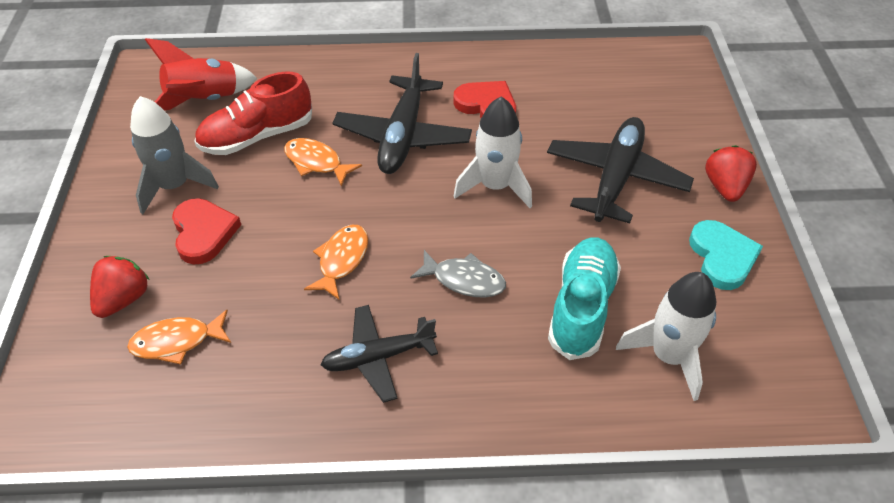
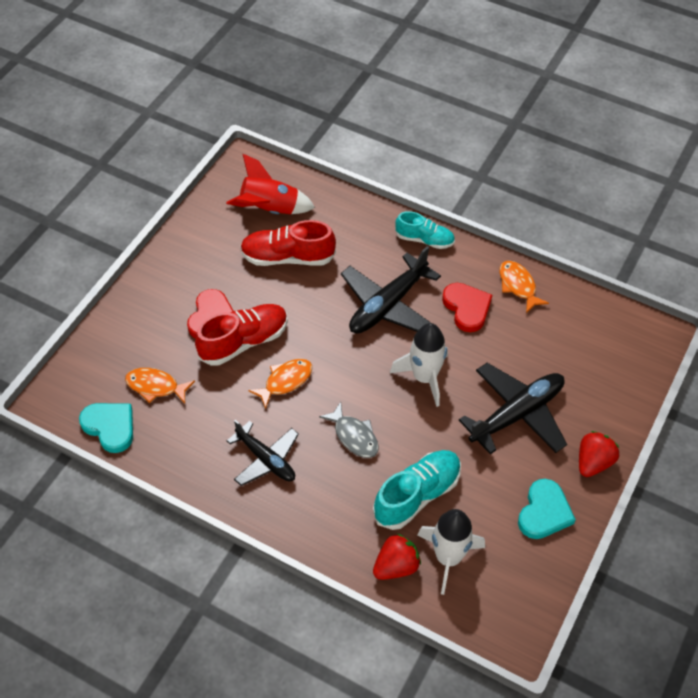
camera: 30 degrees right, 5 degrees up
red strawberry [90,256,149,318] -> red strawberry moved to [373,534,421,580]
grey rocket [130,96,219,214] -> none
orange fish [284,138,362,187] -> orange fish moved to [500,261,549,313]
black plane [321,305,438,403] -> black plane turned 150 degrees counterclockwise [227,420,299,486]
none -> turquoise heart [79,403,133,453]
none -> red shoe [195,304,288,366]
none -> turquoise shoe [395,211,455,249]

